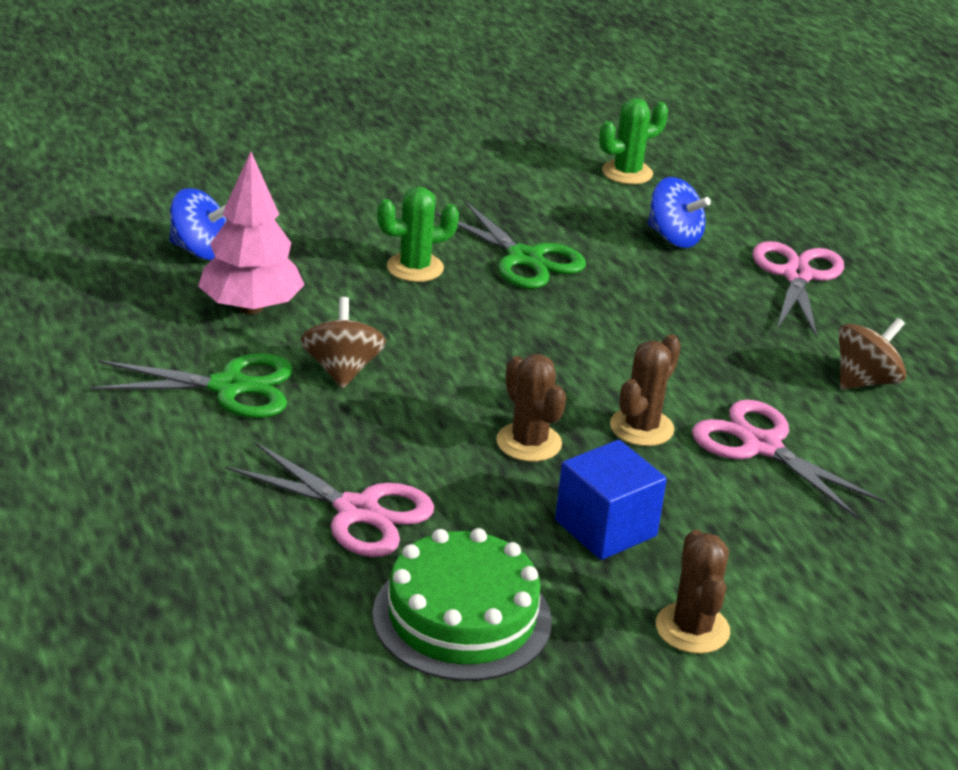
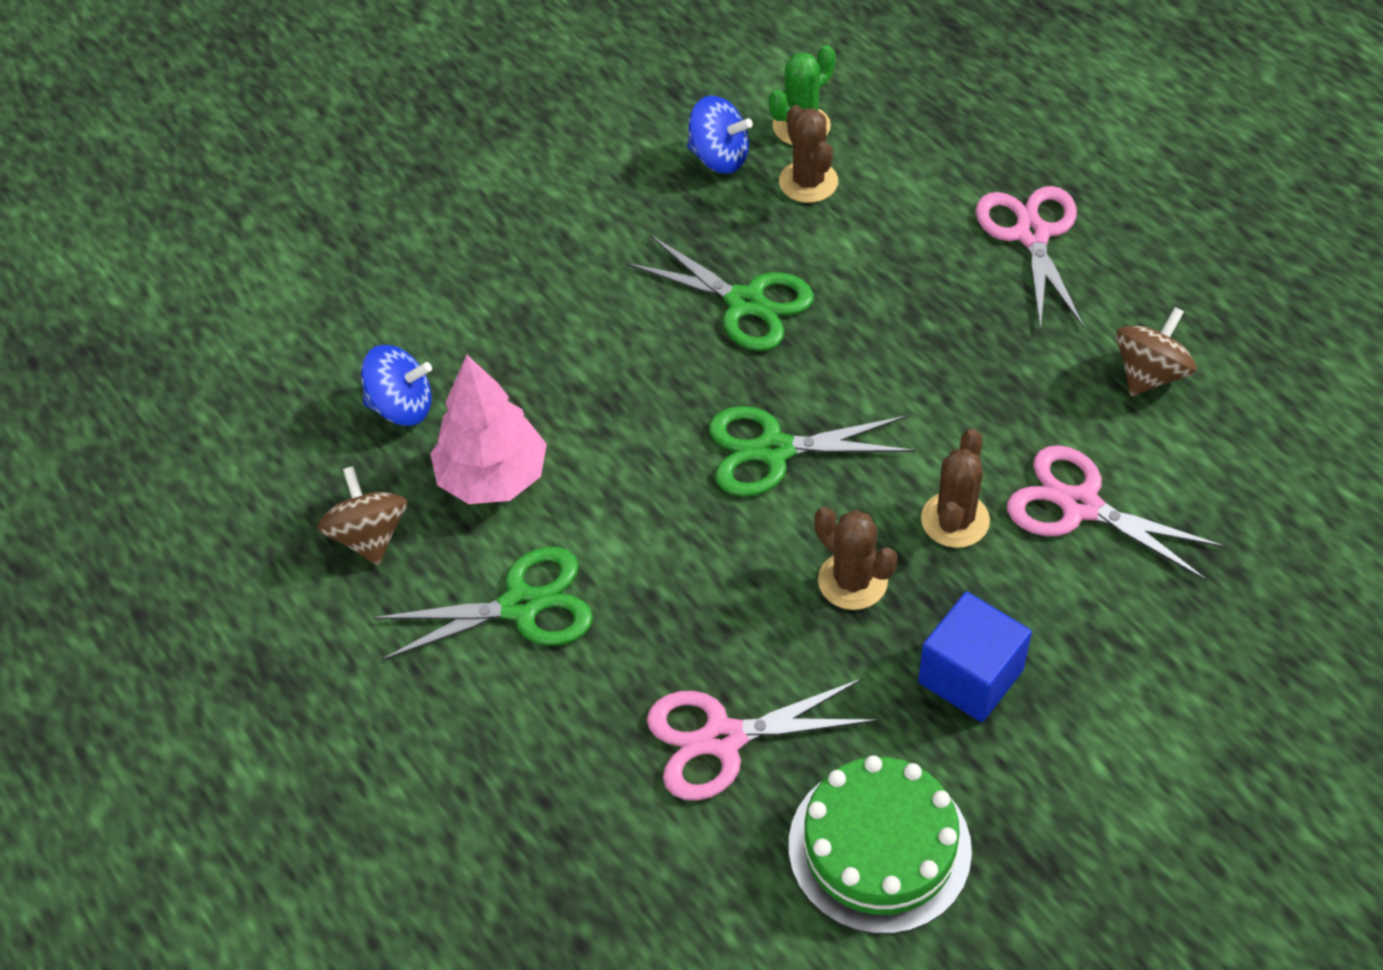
camera: 10 degrees left, 20 degrees up
pink scissors [225,441,434,557] -> pink scissors turned 150 degrees clockwise [647,679,878,801]
brown spinning top [301,297,386,389] -> brown spinning top moved to [318,466,407,565]
green cactus [377,187,459,282] -> none
blue spinning top [648,177,711,248] -> blue spinning top moved to [687,96,753,174]
brown cactus [656,530,730,654] -> brown cactus moved to [779,105,838,203]
none -> green scissors [709,406,916,496]

